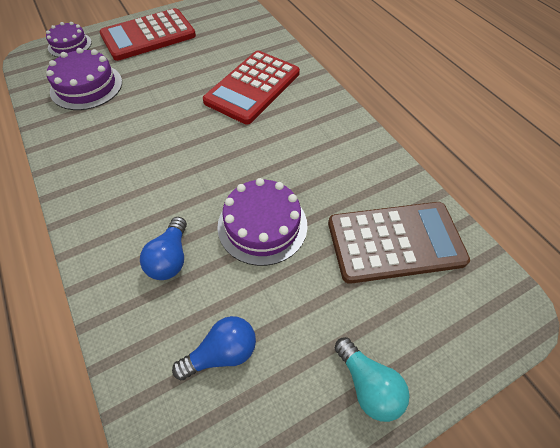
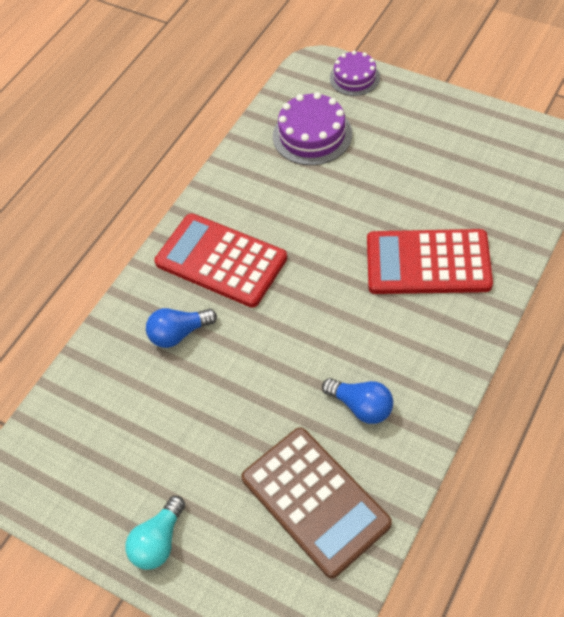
camera: 65 degrees right, 0 degrees up
red calculator [99,8,196,61] -> red calculator moved to [154,213,287,308]
blue light bulb [172,316,256,380] -> blue light bulb moved to [322,378,393,424]
purple cake [217,178,307,266] -> none

